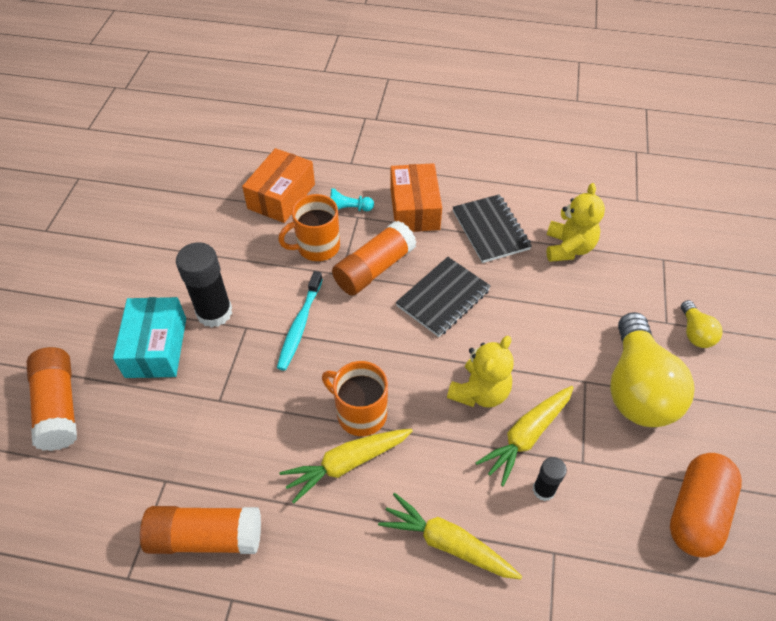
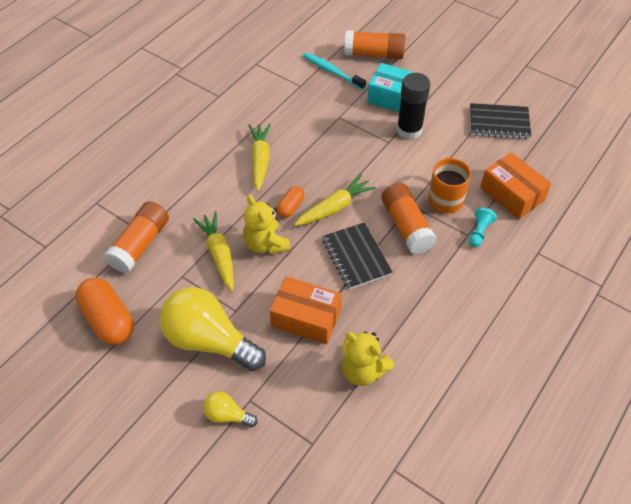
camera: 115 degrees right, 0 degrees up
orange glue stick [140,506,261,554] -> orange glue stick moved to [104,201,169,273]
turquoise toothbrush [277,271,323,371] -> turquoise toothbrush moved to [303,52,366,90]
orange mug [322,361,388,436] -> none
yellow carrot [378,493,522,580] -> yellow carrot moved to [294,174,376,226]
orange box [390,163,442,232] -> orange box moved to [270,276,342,344]
black notebook [452,194,532,263] -> black notebook moved to [470,103,532,139]
black glue stick [533,457,567,501] -> none
none -> orange capsule [277,186,304,218]

